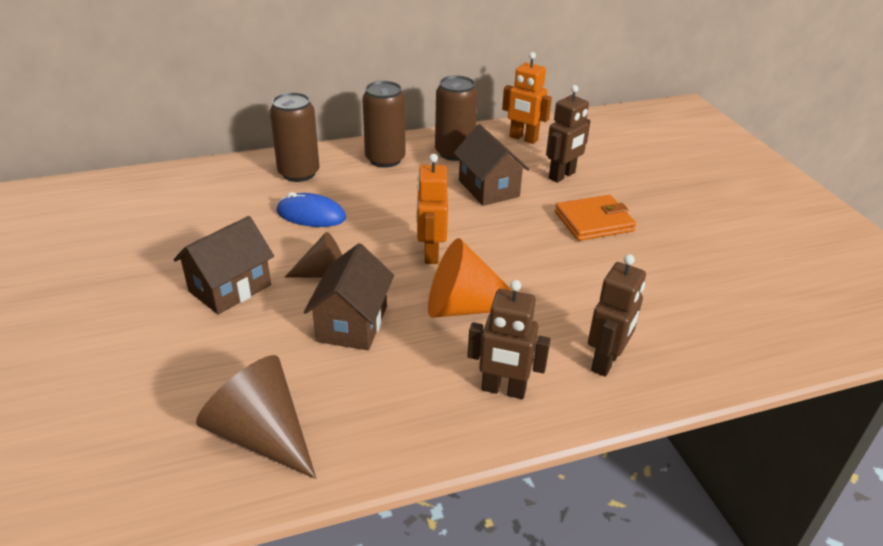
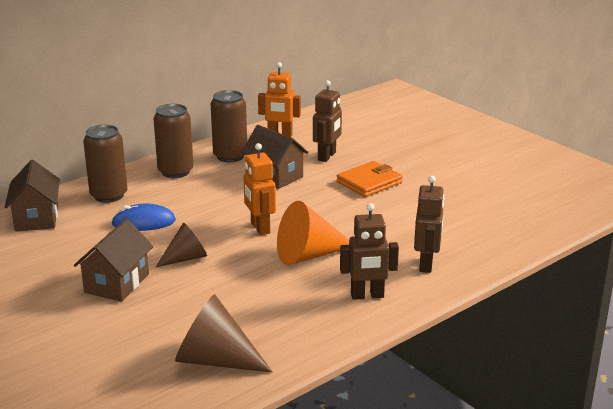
camera: 20 degrees left, 10 degrees down
brown house [304,243,394,350] -> brown house moved to [5,160,60,231]

